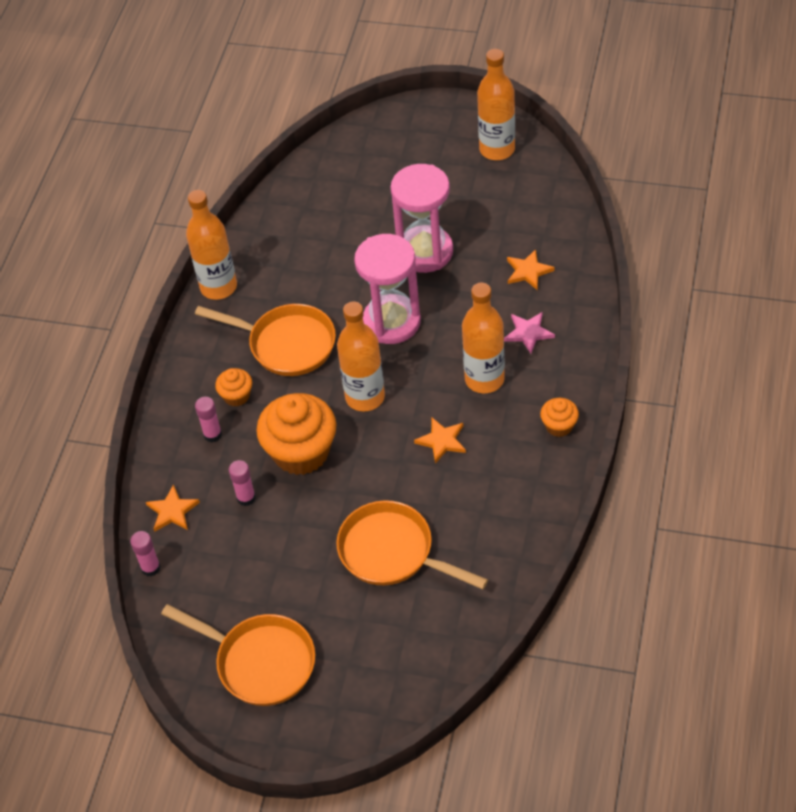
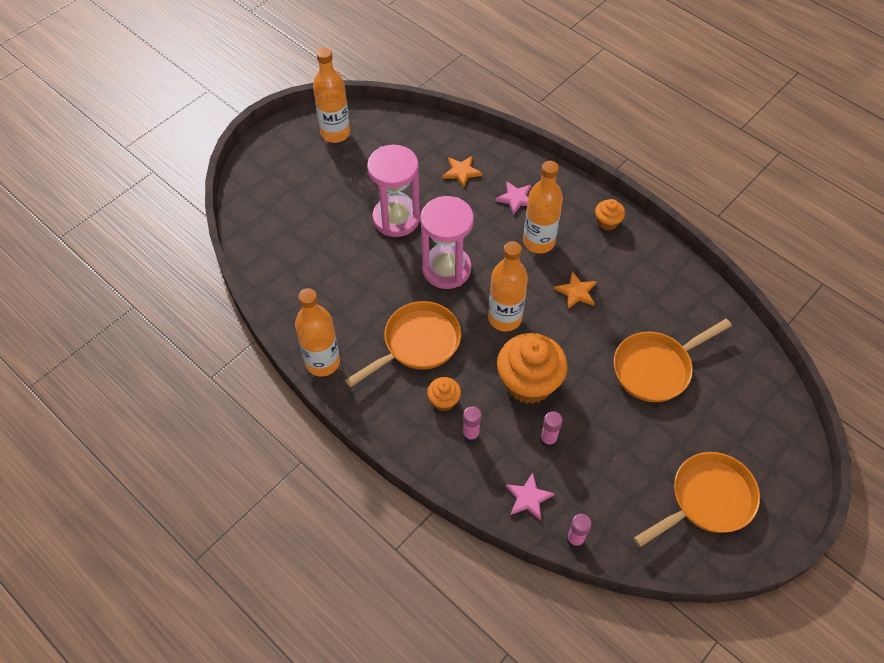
camera: 65 degrees left, 5 degrees up
orange star [146,484,200,532] -> pink star [506,473,555,521]

